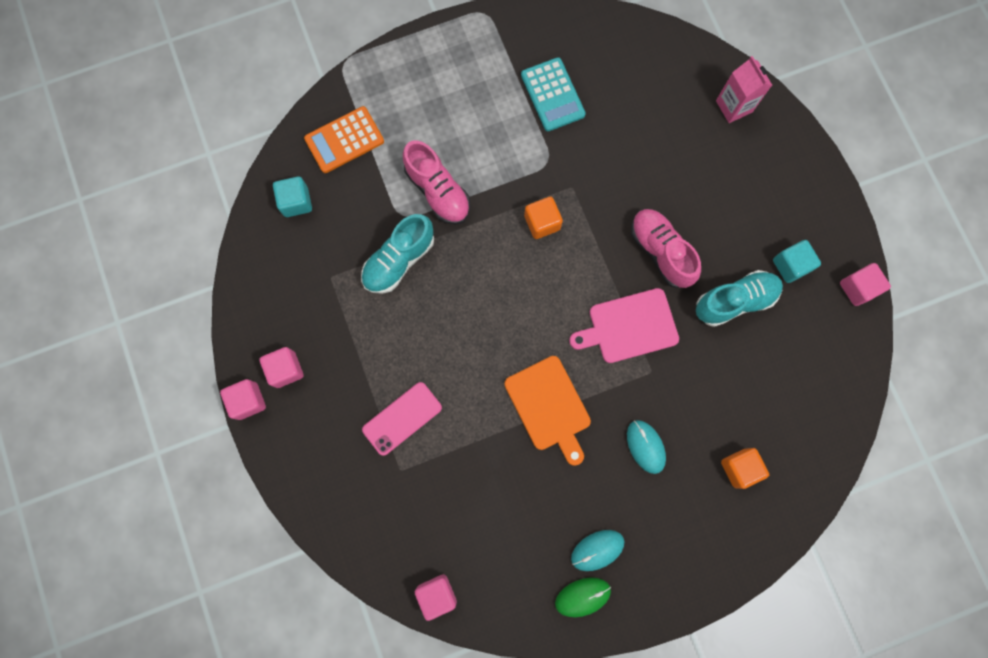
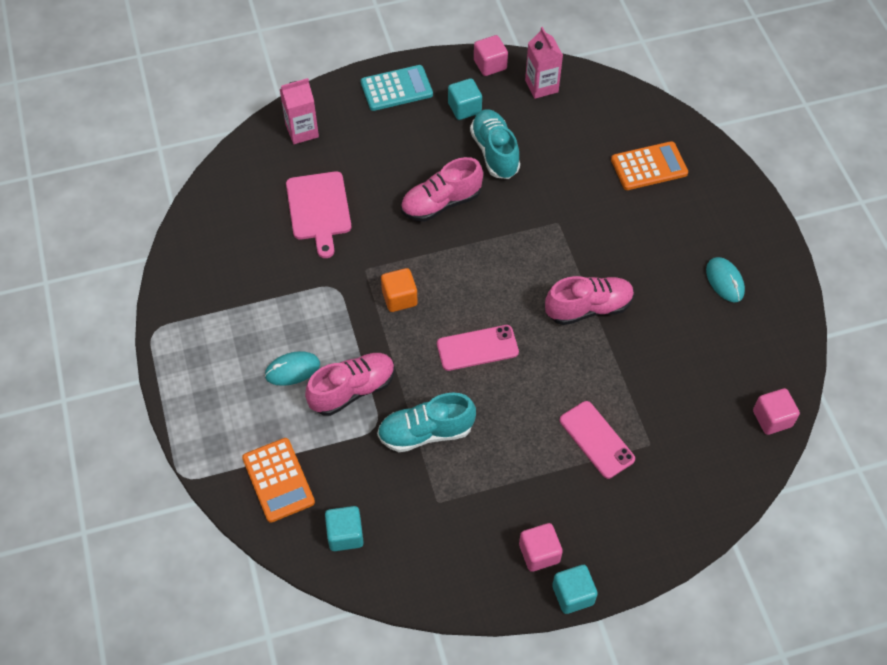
camera: 85 degrees left, 20 degrees down
pink cube [220,379,266,420] -> turquoise cube [552,565,598,614]
turquoise shoe [361,214,434,294] -> turquoise shoe turned 120 degrees clockwise [377,392,476,452]
orange cutting board [504,356,591,466] -> pink shoe [545,276,634,325]
turquoise calculator [521,57,586,131] -> turquoise calculator moved to [361,65,433,111]
green mouse [555,578,611,617] -> none
pink cutting board [569,288,679,363] -> pink cutting board moved to [286,171,351,258]
turquoise mouse [627,420,666,474] -> turquoise mouse moved to [265,351,320,386]
orange cube [721,448,769,489] -> orange calculator [611,141,688,190]
none -> pink phone [437,325,519,371]
none -> pink carton [525,27,563,99]

